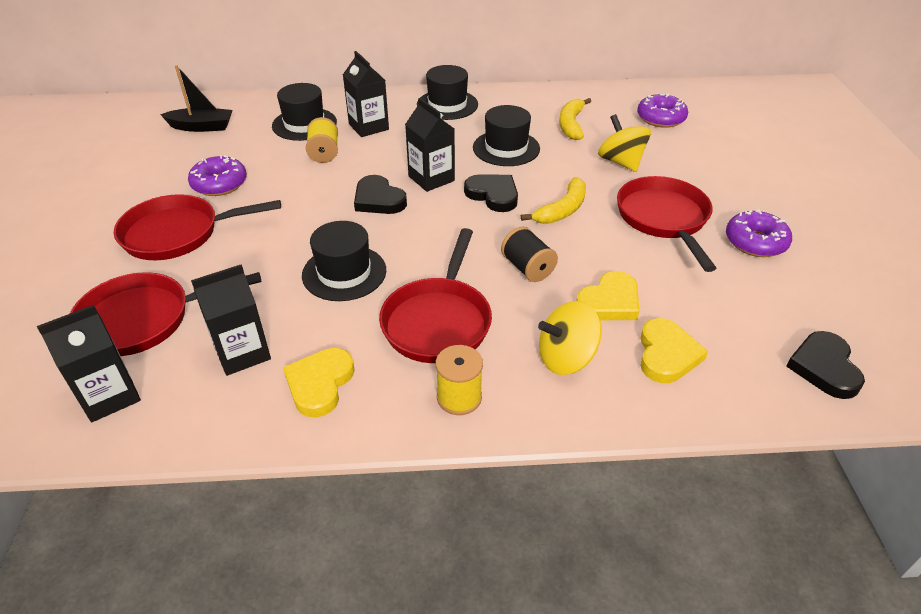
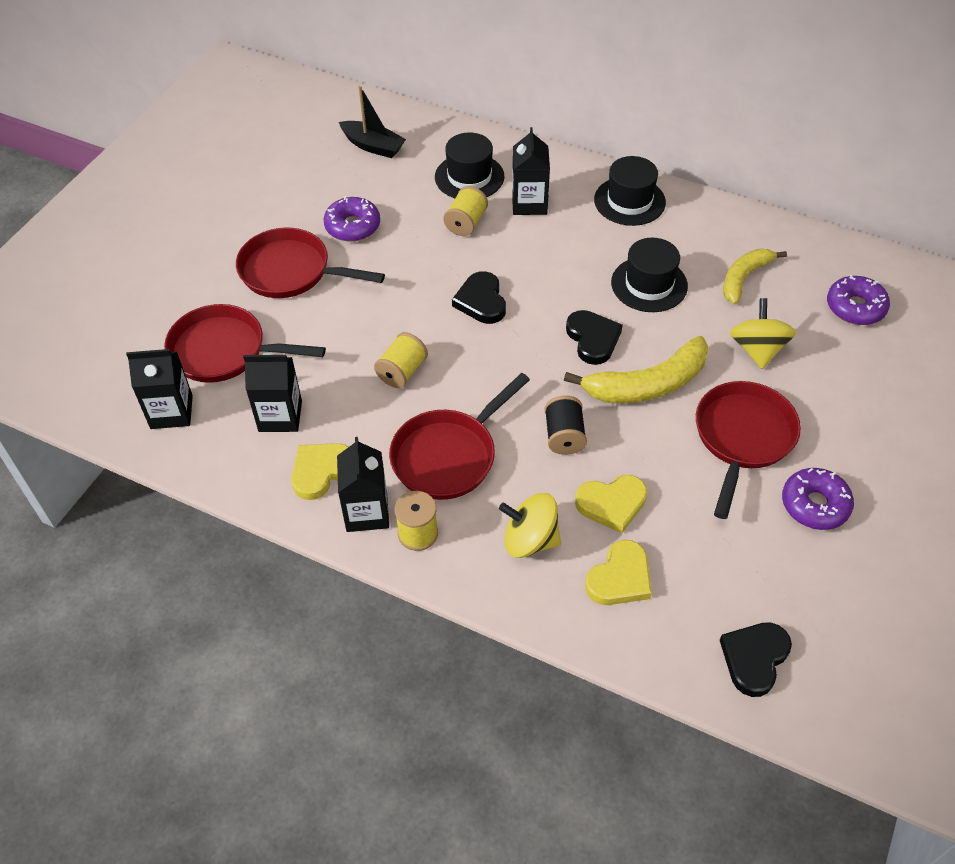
camera: 30 degrees right, 10 degrees up
black hat [302,221,386,301] -> yellow spool [374,332,428,388]
black carton [405,98,455,192] -> black carton moved to [337,437,389,532]
yellow banana [521,177,586,224] -> yellow banana [564,336,709,403], size x1.53

